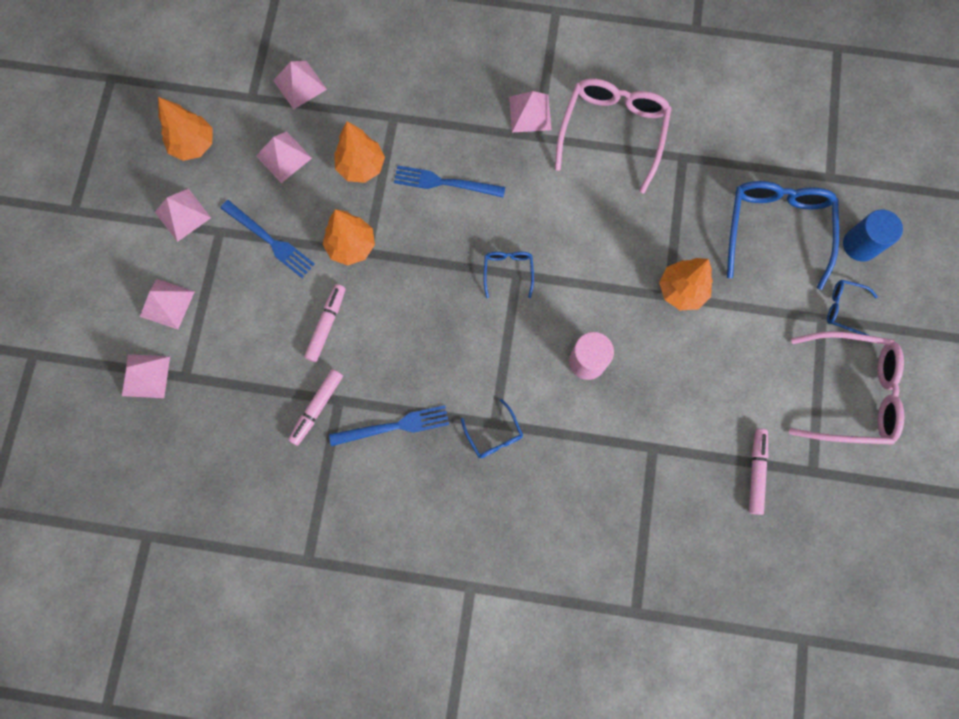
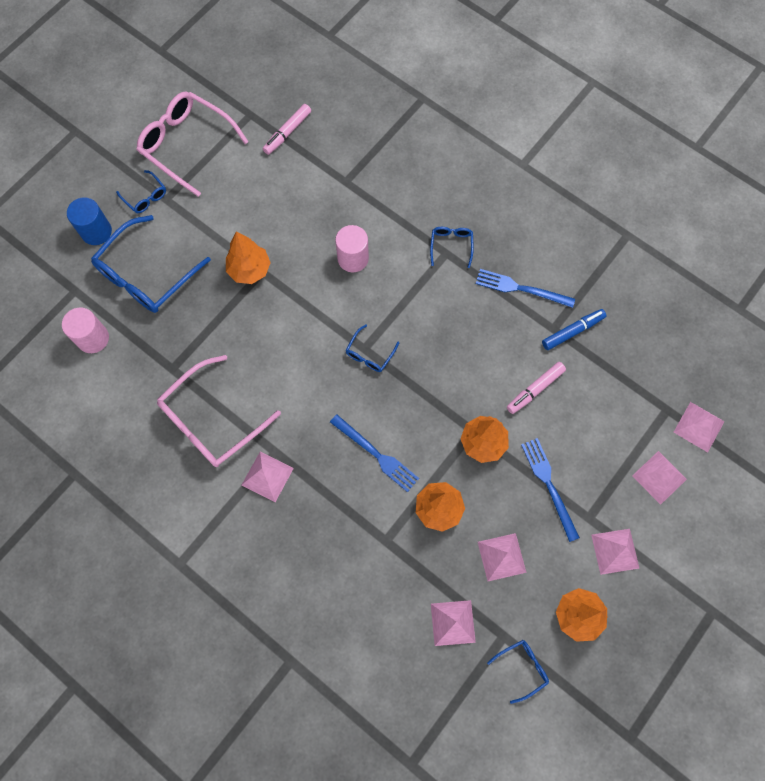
camera: 150 degrees left, 5 degrees down
pink marker [288,369,343,446] -> blue marker [542,309,606,350]
none -> pink cylinder [62,308,109,353]
none -> blue glasses [487,640,549,704]

